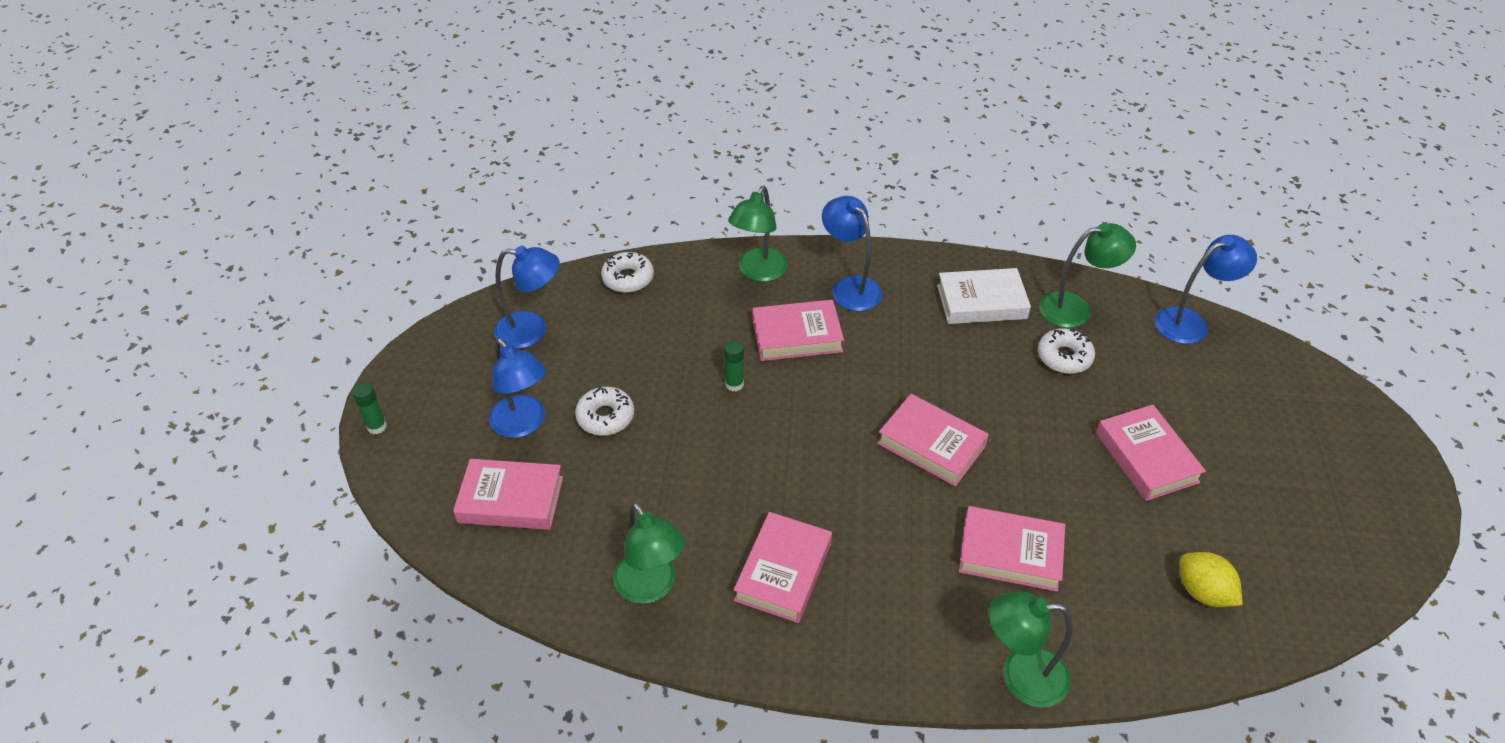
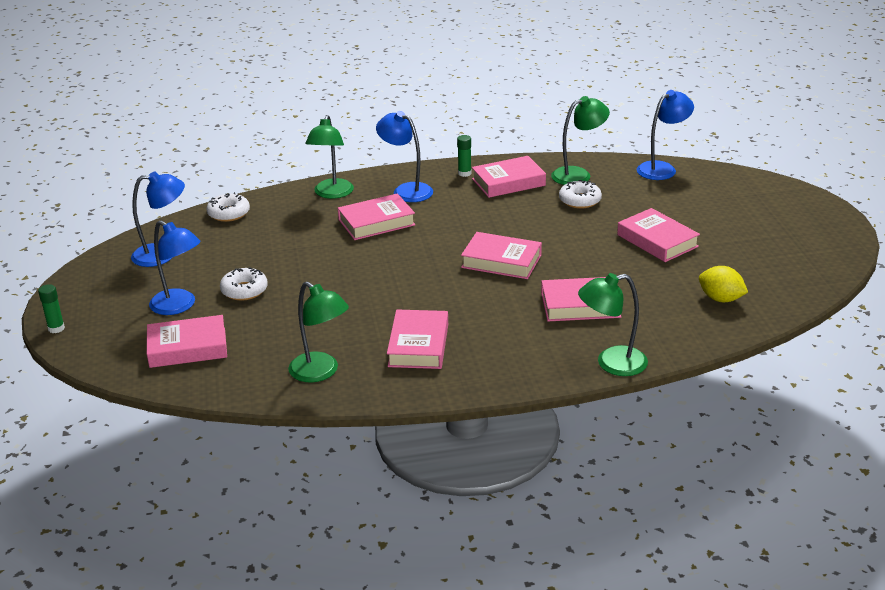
camera: 15 degrees left, 15 degrees down
green glue stick [724,340,744,391] -> green glue stick moved to [457,135,472,177]
white book [937,268,1031,324] -> pink book [472,156,546,198]

